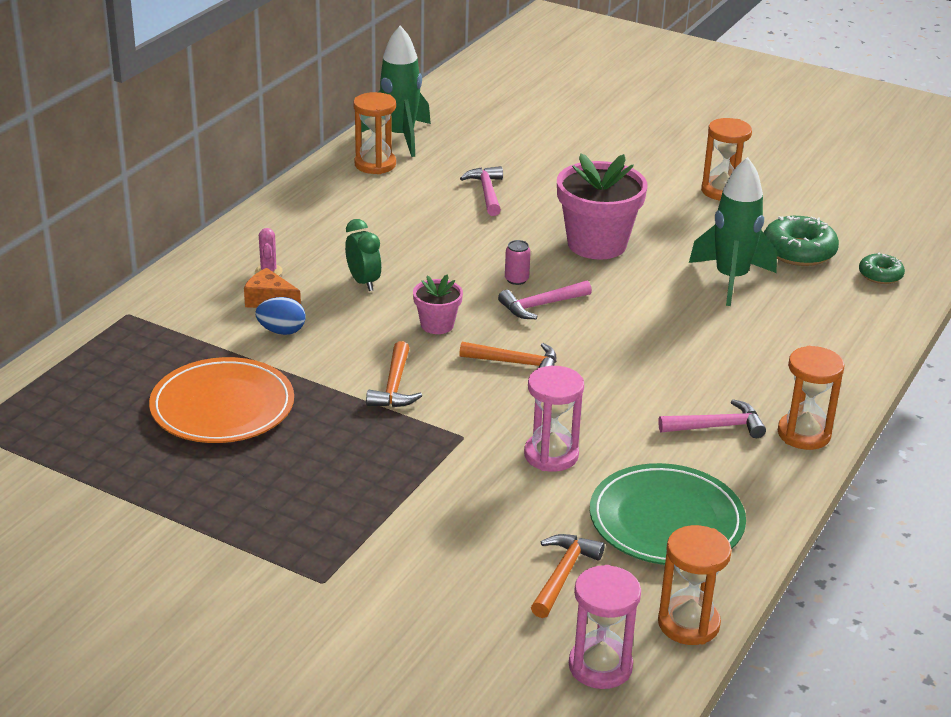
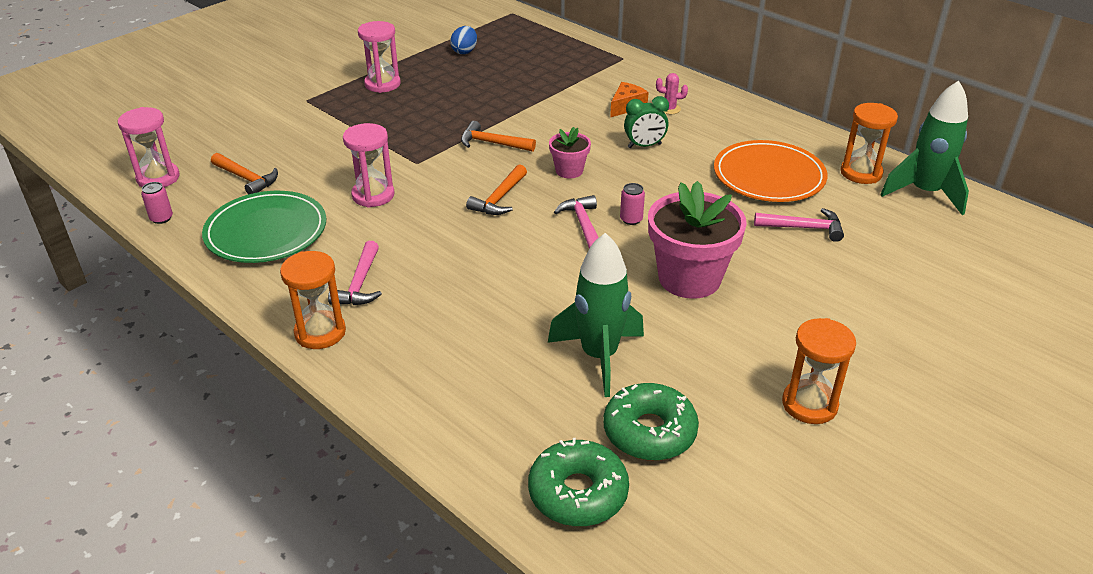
camera: 105 degrees right, 5 degrees up
orange plate [149,357,294,443] -> orange plate moved to [714,140,828,202]
blue egg [256,297,306,335] -> blue egg moved to [450,26,477,54]
orange hourglass [658,525,732,645] -> pink can [141,182,173,224]
green donut [859,252,905,284] -> green donut [528,438,629,526], size x1.70
none -> pink hourglass [358,21,401,93]

